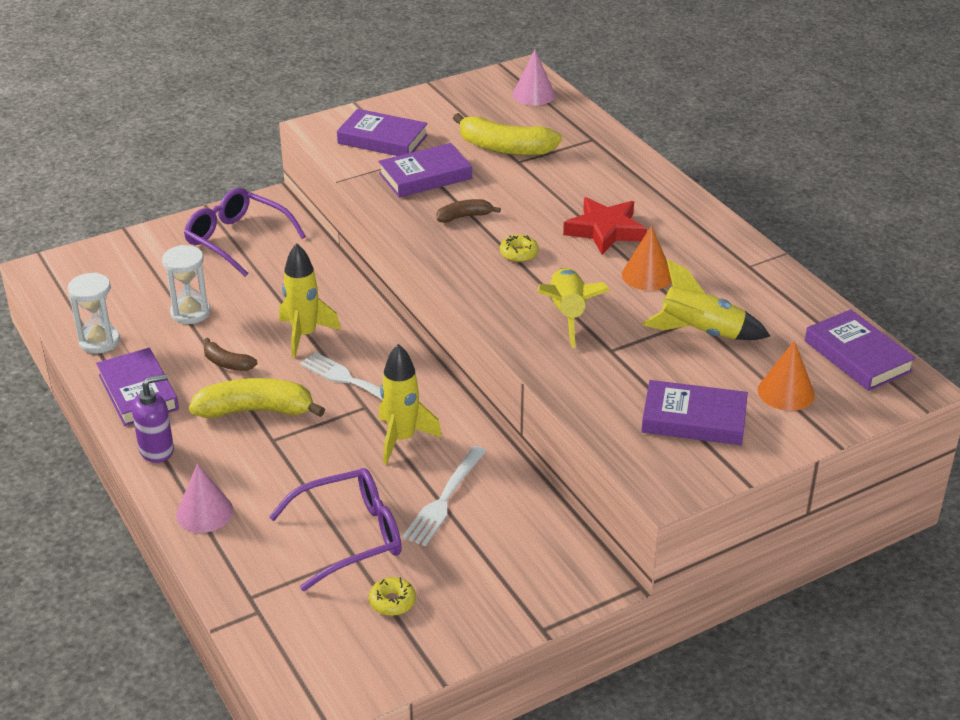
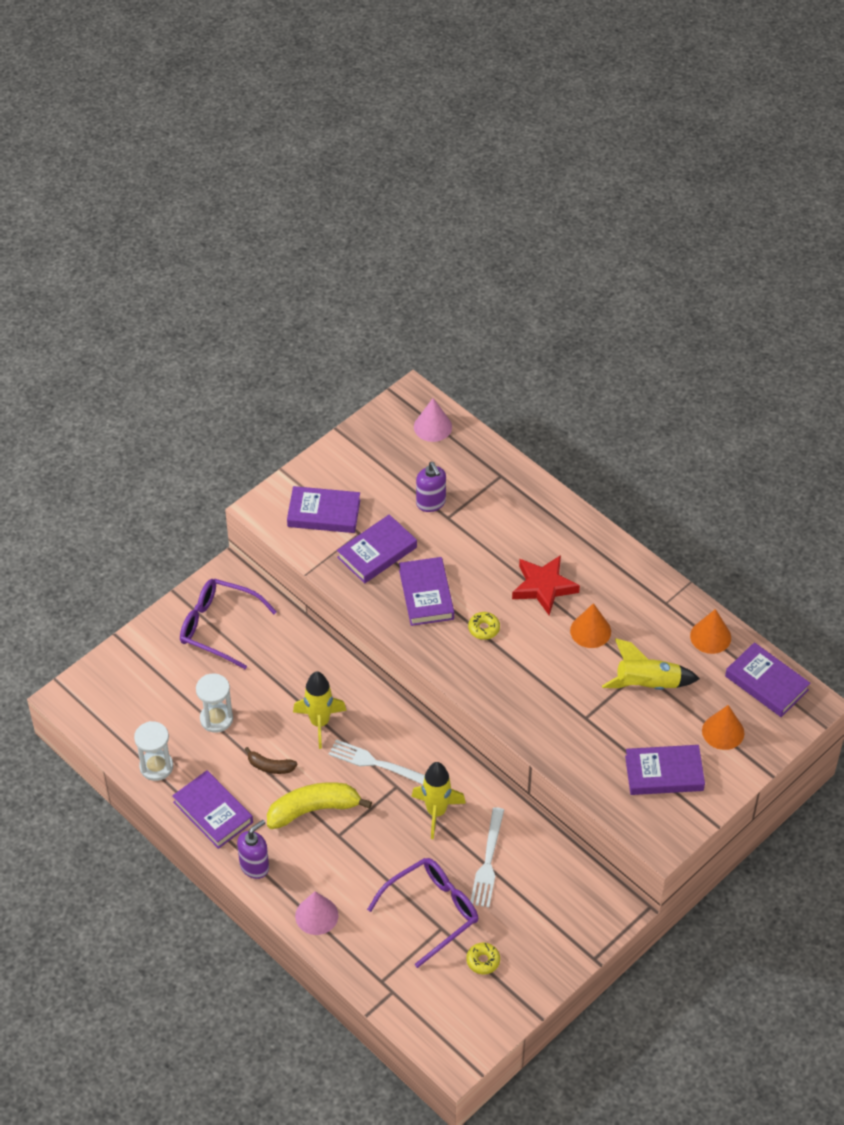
camera: 15 degrees left, 15 degrees up
brown banana [436,199,501,223] -> purple book [399,557,454,626]
yellow banana [453,113,562,156] -> purple soap dispenser [416,462,446,512]
yellow rocket [538,268,610,348] -> none
none -> orange cone [690,609,731,654]

